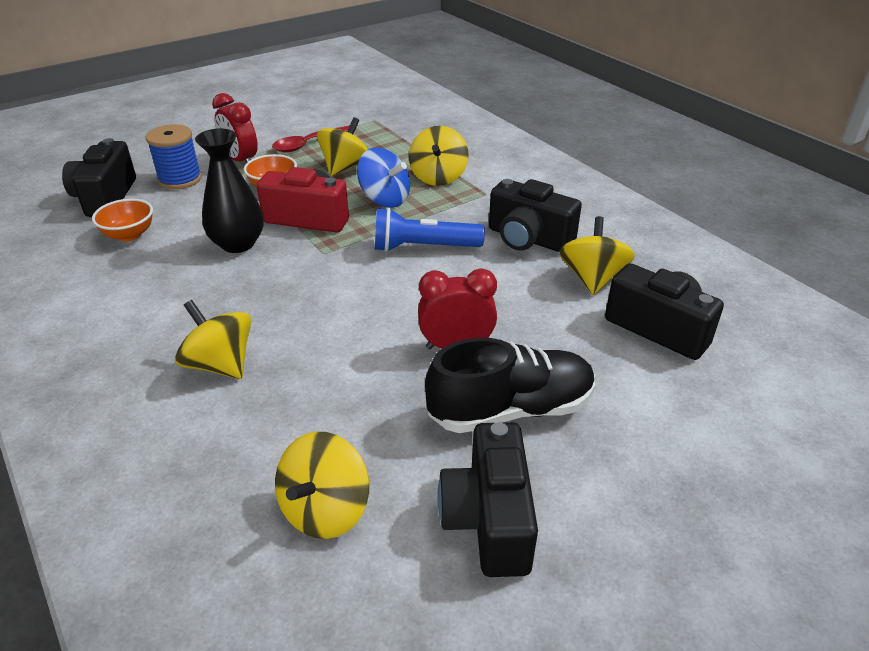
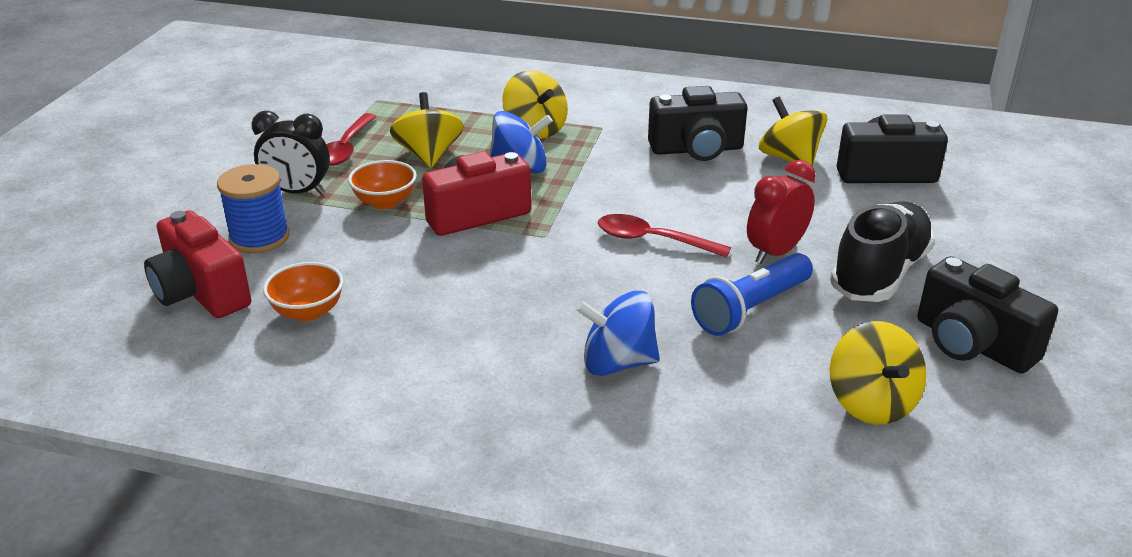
camera: 40 degrees left, 5 degrees down
black camera [62,138,136,217] -> red camera [144,210,251,318]
yellow spinning top [175,300,251,379] -> blue spinning top [576,291,660,376]
black vase [195,129,264,253] -> none
red clock [212,93,258,163] -> black clock [251,111,330,195]
blue flashlight [375,208,485,252] -> blue flashlight moved to [691,253,813,336]
none -> red spoon [598,214,731,258]

